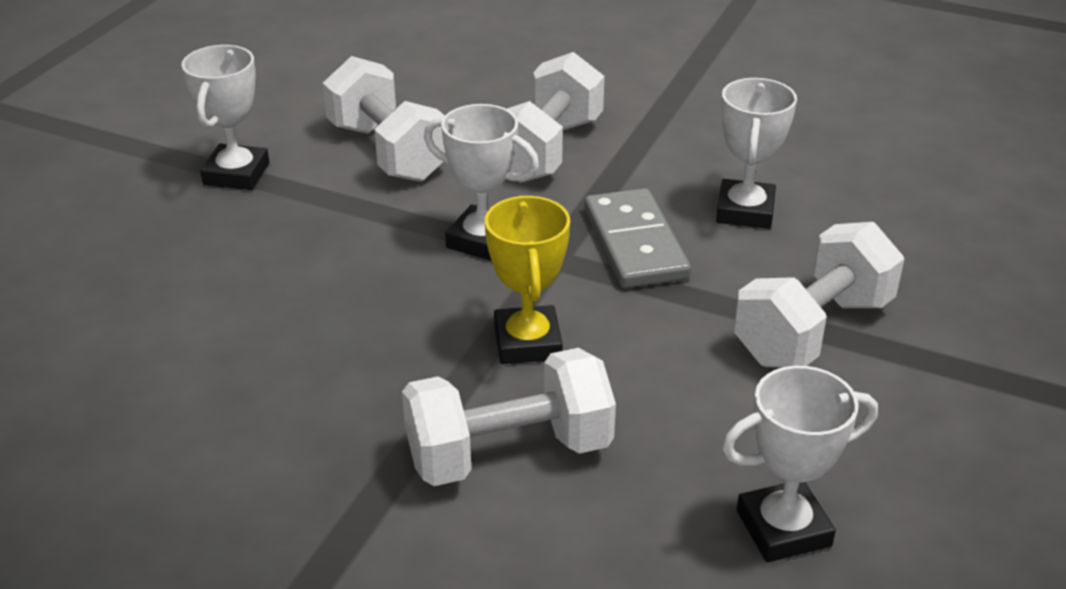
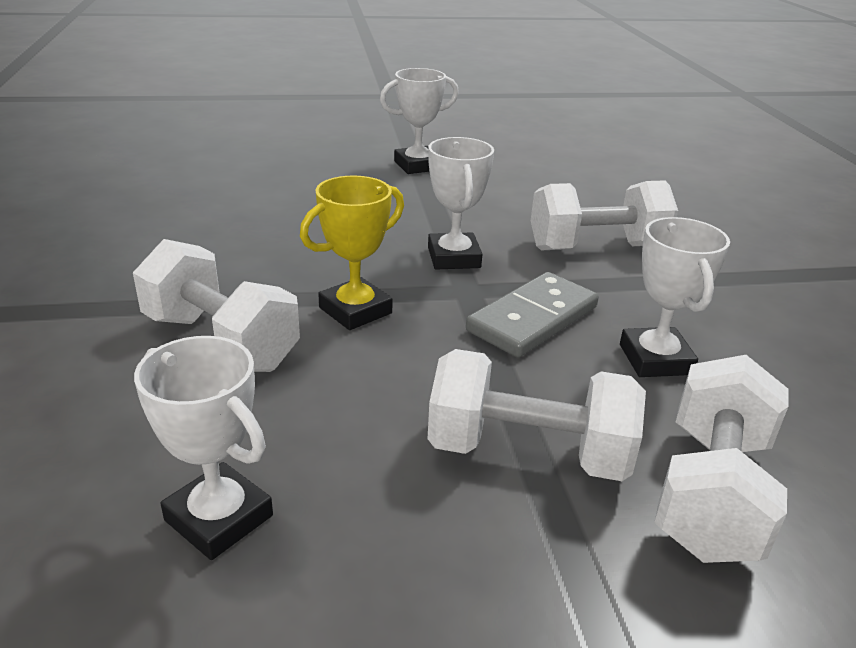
camera: 55 degrees right, 5 degrees down
white dumbbell [323,56,446,182] -> white dumbbell moved to [654,355,789,563]
white trophy [716,78,797,229] -> white trophy turned 75 degrees counterclockwise [620,217,730,377]

